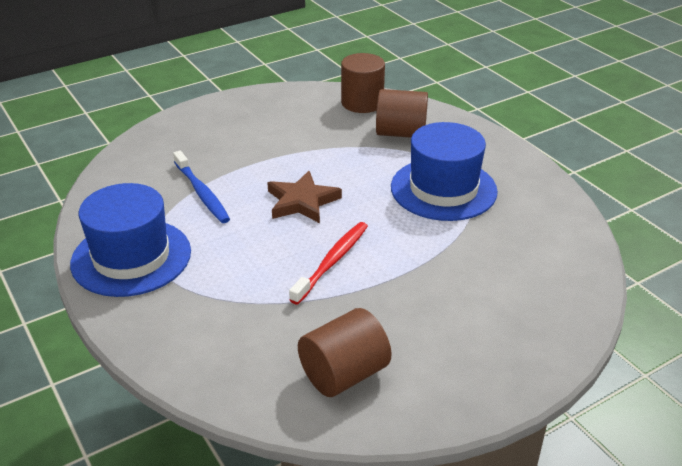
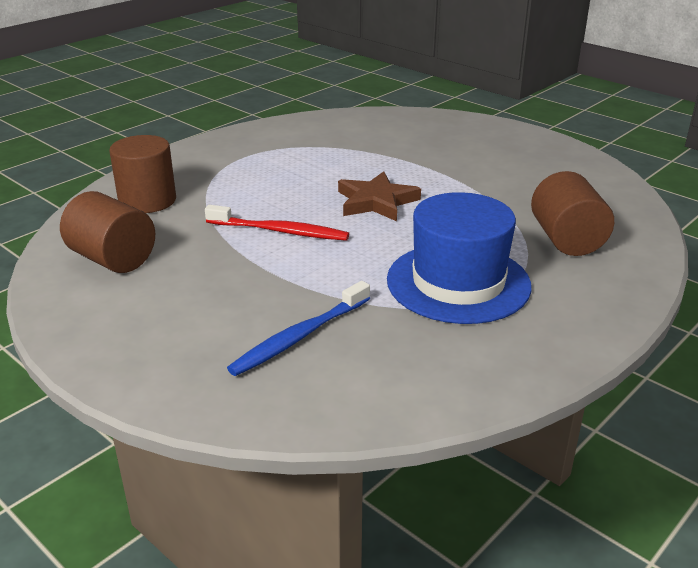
camera: 75 degrees right, 5 degrees down
blue hat [70,183,191,297] -> none
blue toothbrush [173,151,230,223] -> blue toothbrush moved to [227,281,370,376]
brown cylinder [341,53,385,113] -> brown cylinder moved to [109,135,176,213]

